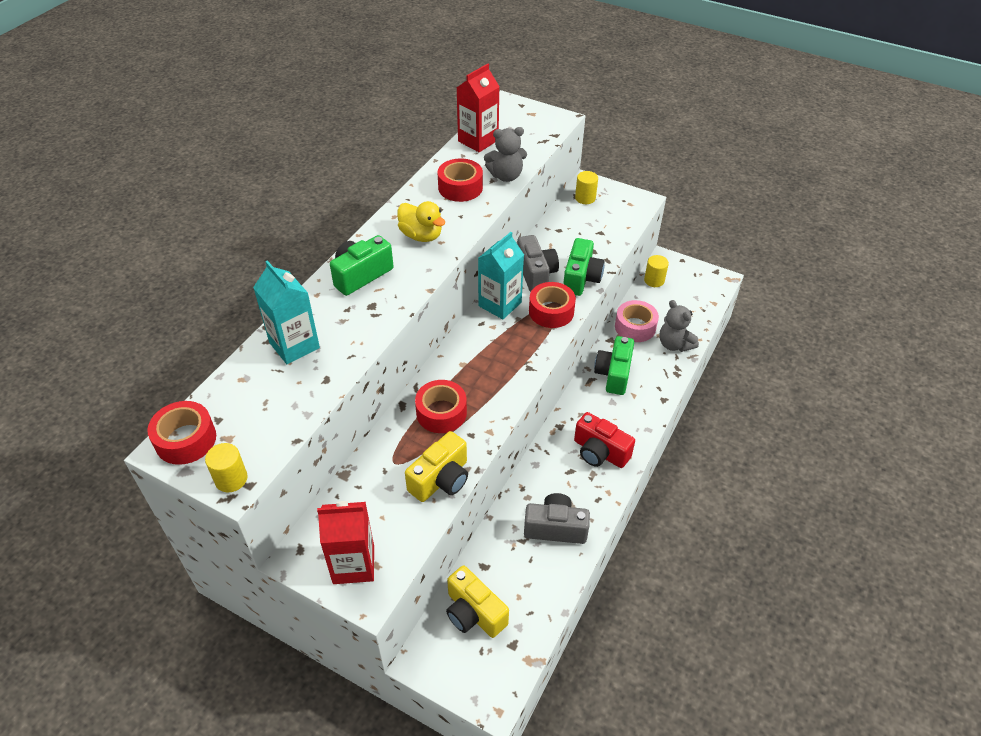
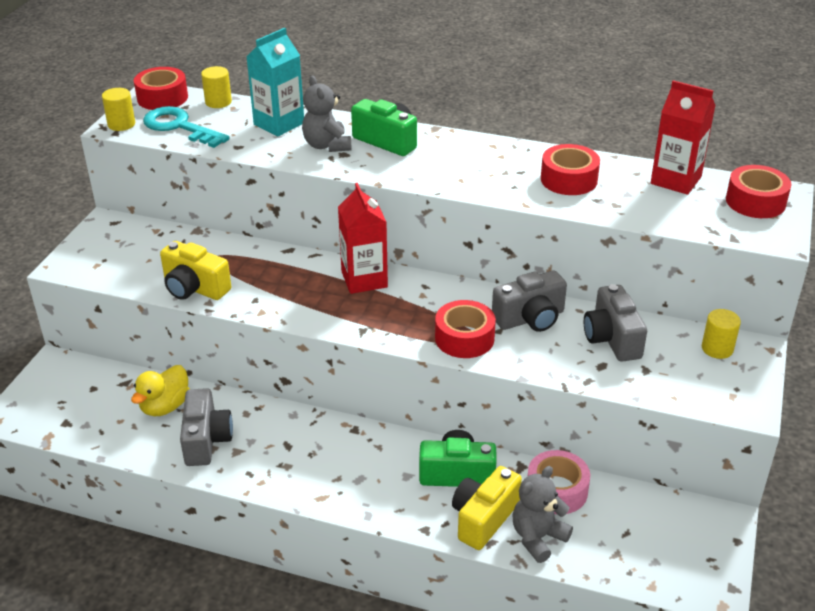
camera: 80 degrees right, 10 degrees down
red carton [317,501,374,584] -> red carton moved to [338,183,388,294]
yellow duck [397,201,445,242] -> yellow duck moved to [131,365,190,416]
red tape [415,380,467,433] -> red tape moved to [726,165,792,218]
yellow camera [446,565,509,638] -> yellow camera moved to [452,466,522,550]
turquoise carton [478,232,524,319] -> none
grey teddy bear [484,127,527,182] -> grey teddy bear moved to [302,76,352,152]
green camera [563,238,605,296] -> none
red camera [574,412,635,468] -> none
yellow cylinder [644,255,669,287] -> yellow cylinder moved to [201,66,232,108]
none -> turquoise key [143,106,230,148]
none -> grey camera [584,284,647,362]

